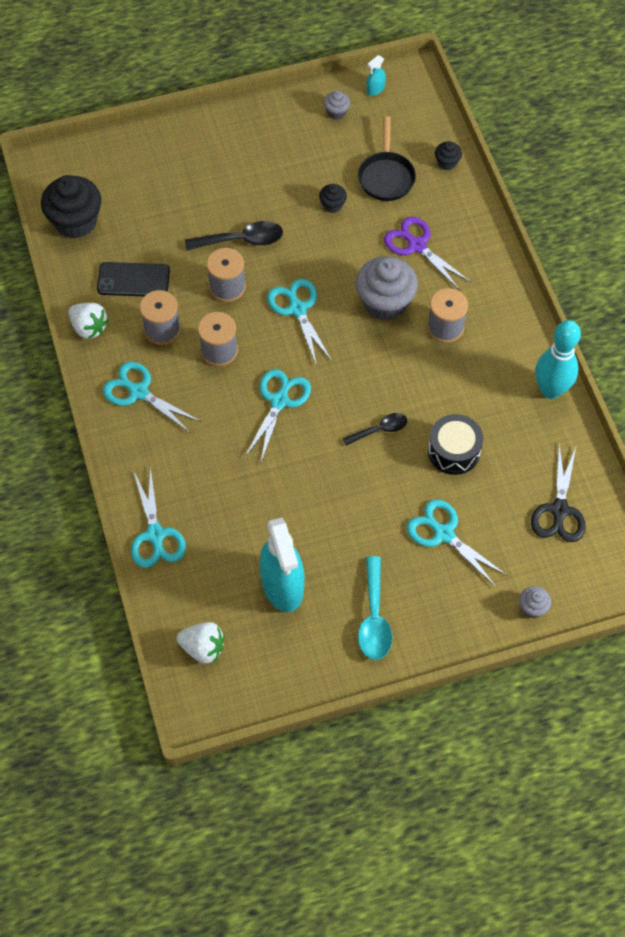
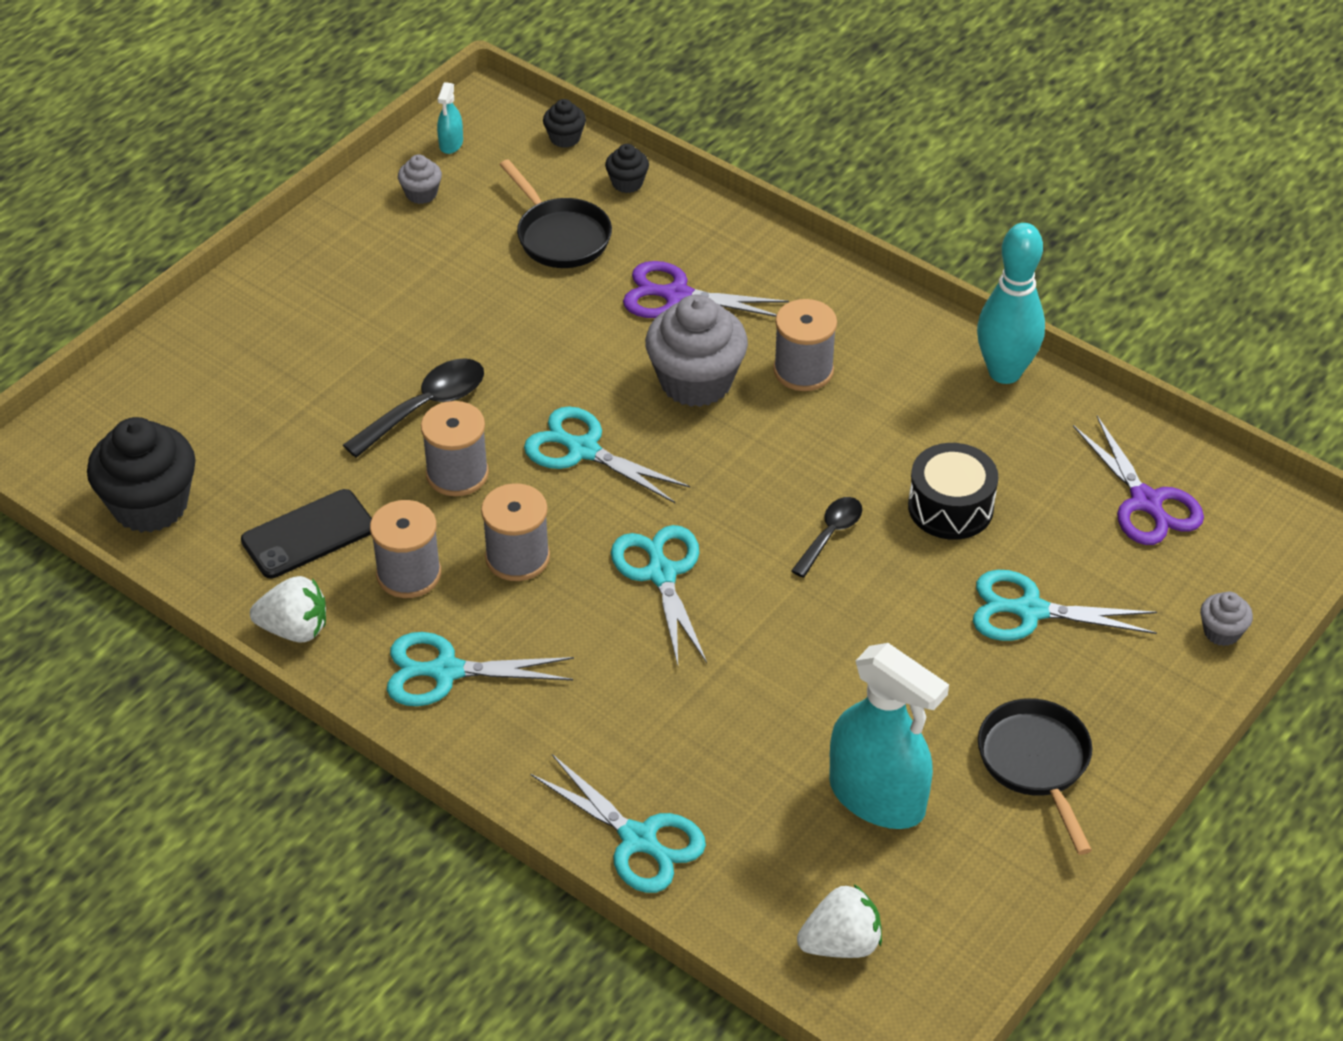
camera: 35 degrees left, 15 degrees down
black cupcake [319,184,347,213] -> black cupcake moved to [543,99,586,148]
turquoise spoon [358,556,392,660] -> black pan [978,698,1092,855]
black scissors [531,445,586,542] -> purple scissors [1073,416,1204,545]

